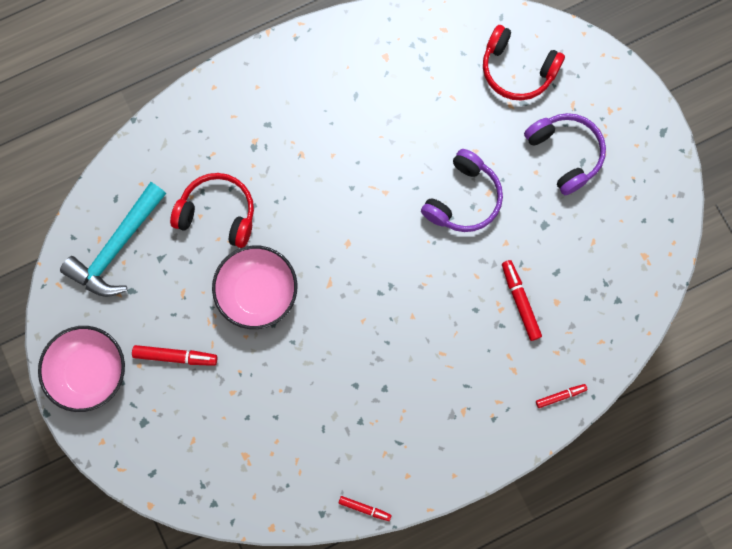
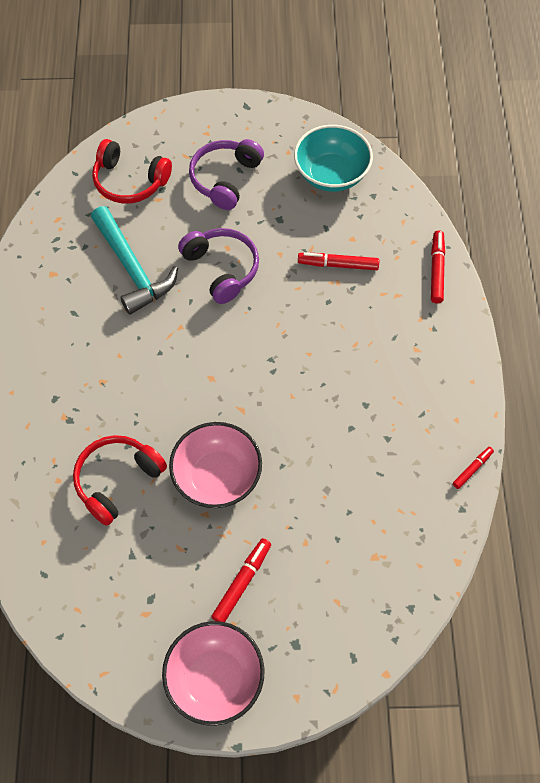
camera: 65 degrees left, 15 degrees down
turquoise hammer [60,182,166,297] -> turquoise hammer moved to [91,206,178,315]
red headphones [483,25,565,101] -> red headphones turned 60 degrees clockwise [92,139,172,204]
purple headphones [524,113,606,195] -> purple headphones turned 60 degrees counterclockwise [189,139,264,210]
red marker [536,384,587,408] -> red marker [431,230,445,303], size x1.60
none -> turquoise bowl [294,125,373,192]

